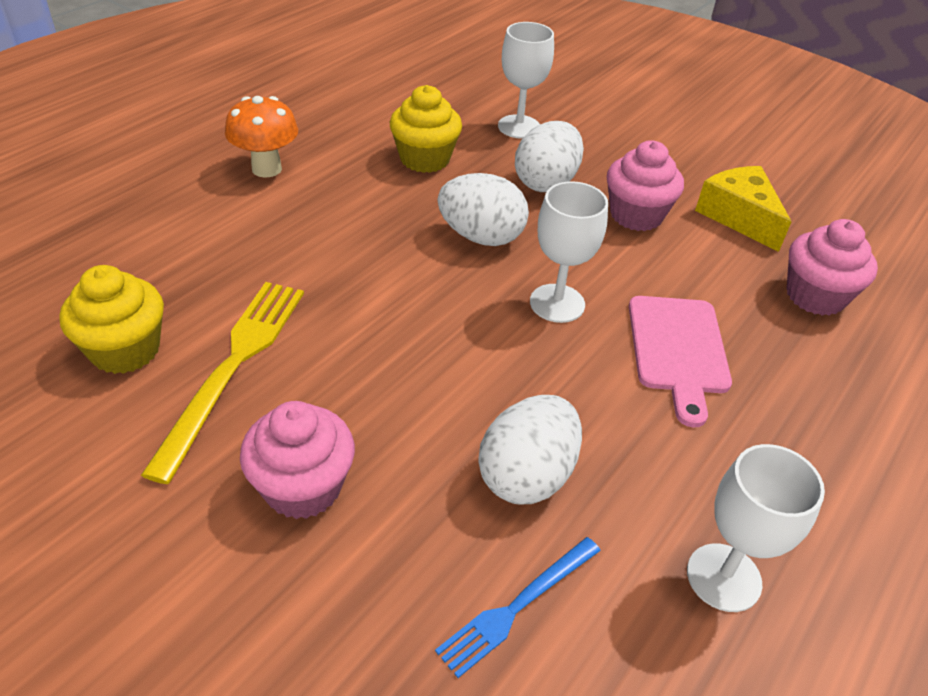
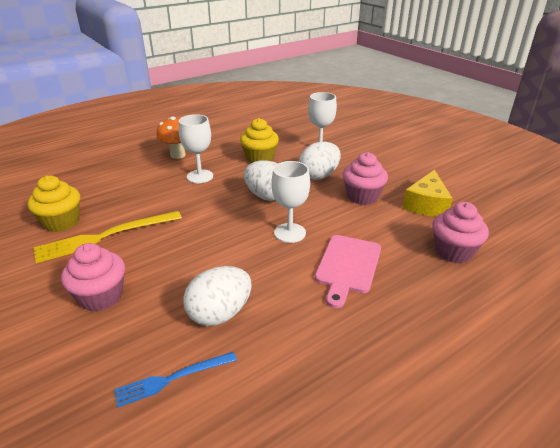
camera: 20 degrees right, 10 degrees down
yellow fork [141,282,304,484] -> yellow fork turned 150 degrees counterclockwise [34,211,182,263]
white goblet [687,444,825,612] -> white goblet moved to [179,114,213,183]
yellow cheese [695,166,791,252] -> yellow cheese turned 150 degrees counterclockwise [402,170,453,217]

